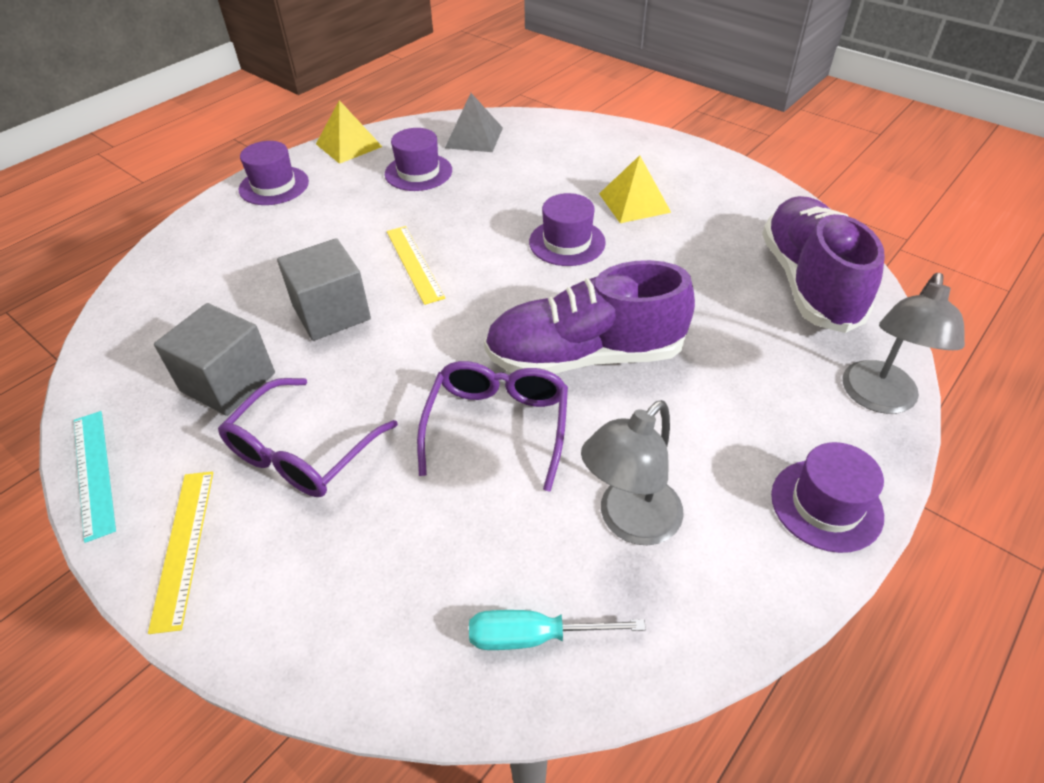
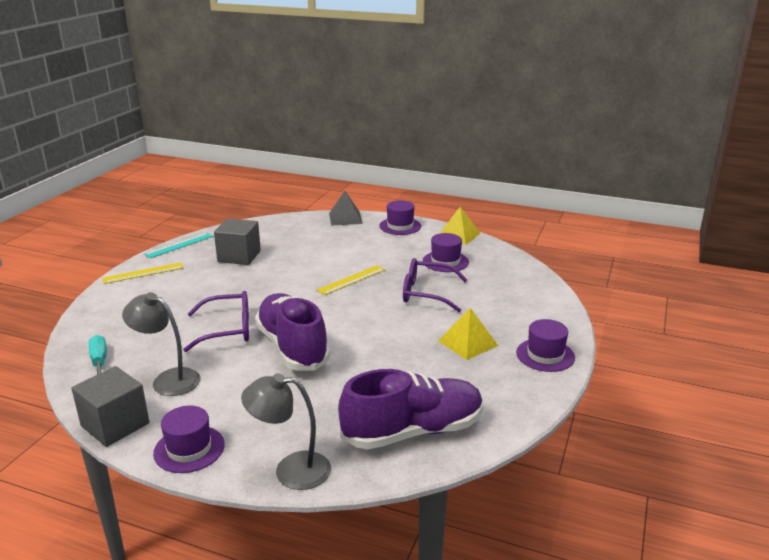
camera: 70 degrees right, 20 degrees down
purple glasses [218,378,398,497] -> purple glasses moved to [403,258,467,312]
grey cube [277,238,371,341] -> grey cube moved to [71,366,149,447]
grey pyramid [445,93,503,152] -> grey pyramid moved to [329,191,363,226]
purple hat [529,193,606,266] -> purple hat moved to [516,319,575,372]

